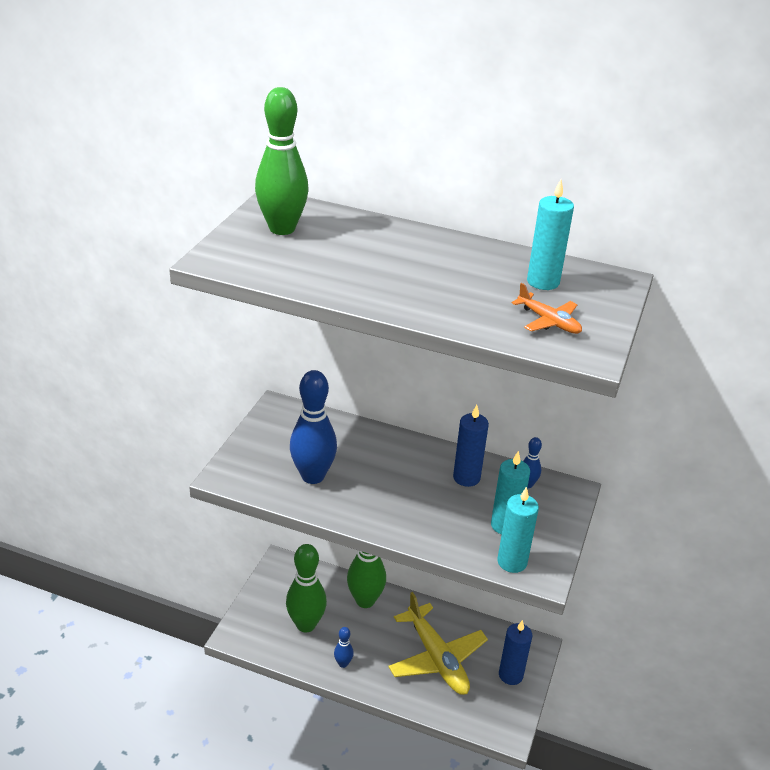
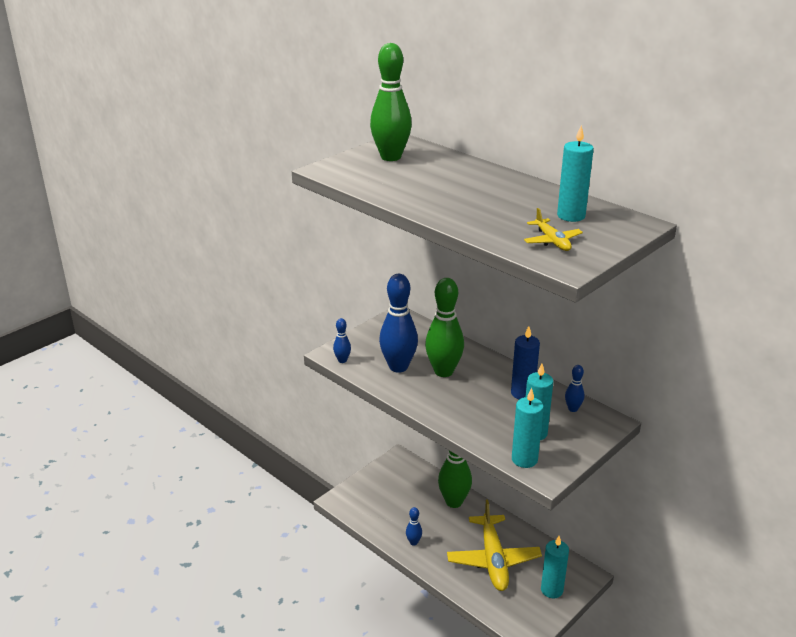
camera: 25 degrees right, 5 degrees down
green bowling pin [286,544,327,632] -> green bowling pin moved to [425,278,464,377]
blue candle [499,620,532,685] -> turquoise candle [541,536,569,598]
orange plane [512,283,582,334] -> yellow plane [524,208,583,251]
none -> blue bowling pin [333,318,351,363]

